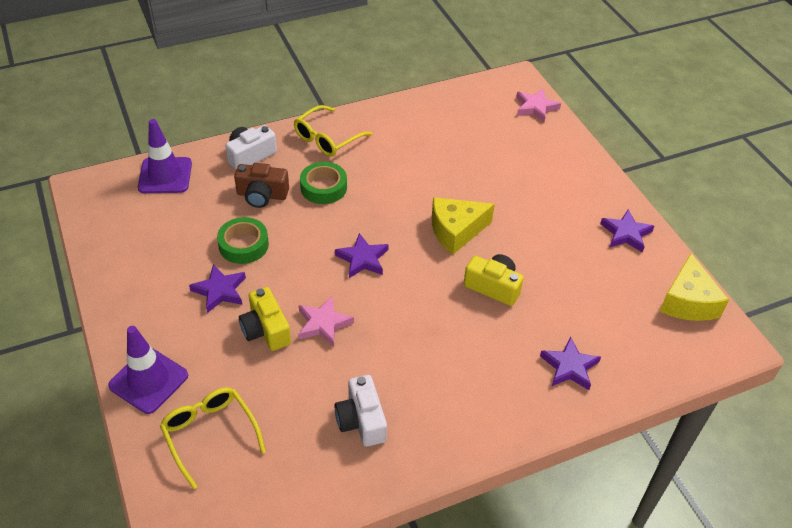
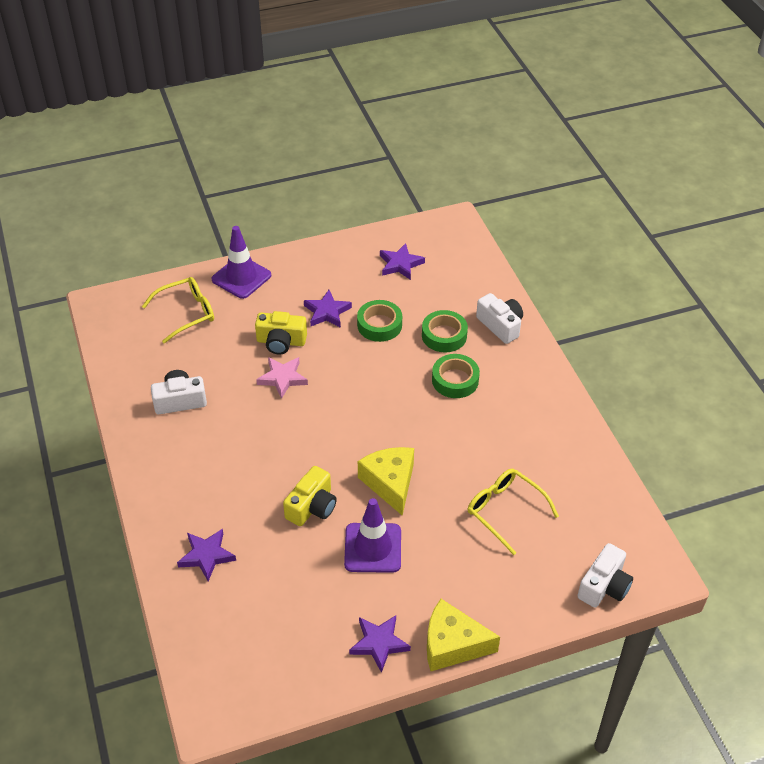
camera: 95 degrees right, 0 degrees up
purple traffic cone [138,119,192,193] -> purple traffic cone moved to [344,498,401,573]
brown camera [234,163,289,208] -> green tape [422,310,468,352]
yellow camera [239,287,291,351] -> yellow camera turned 150 degrees counterclockwise [255,311,307,355]
yellow glasses [294,105,373,157] -> yellow glasses moved to [468,469,559,555]
purple star [335,233,389,278] -> purple star moved to [380,243,425,280]
pink star [516,88,561,122] -> white camera [577,543,633,608]
yellow cheese [659,253,729,321] -> yellow cheese moved to [427,599,500,671]

